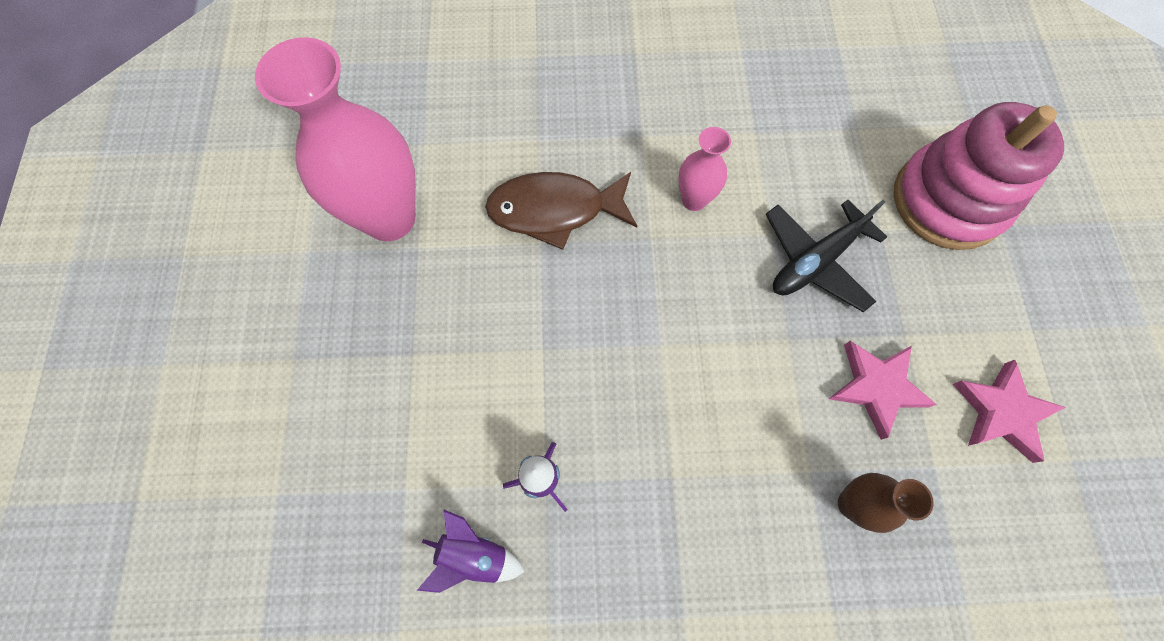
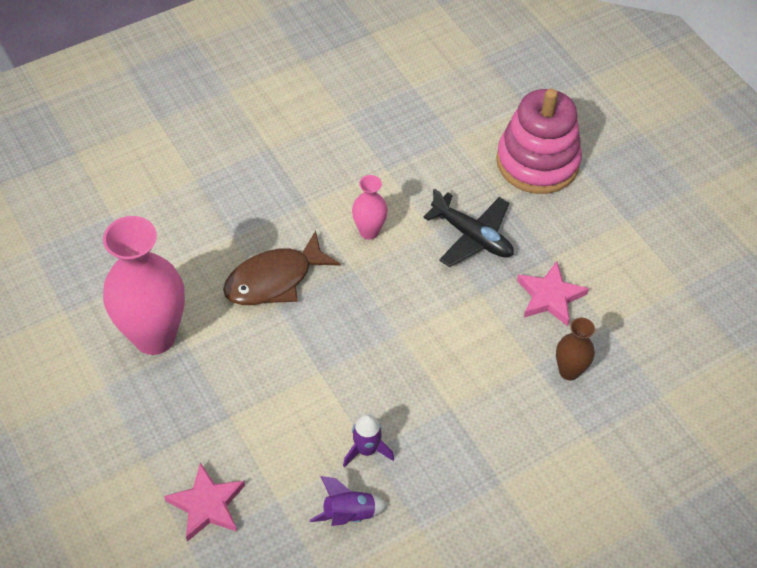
camera: 30 degrees left, 15 degrees down
black plane [766,200,887,312] -> black plane turned 75 degrees counterclockwise [423,188,514,267]
pink star [953,360,1066,463] -> pink star moved to [164,463,245,542]

